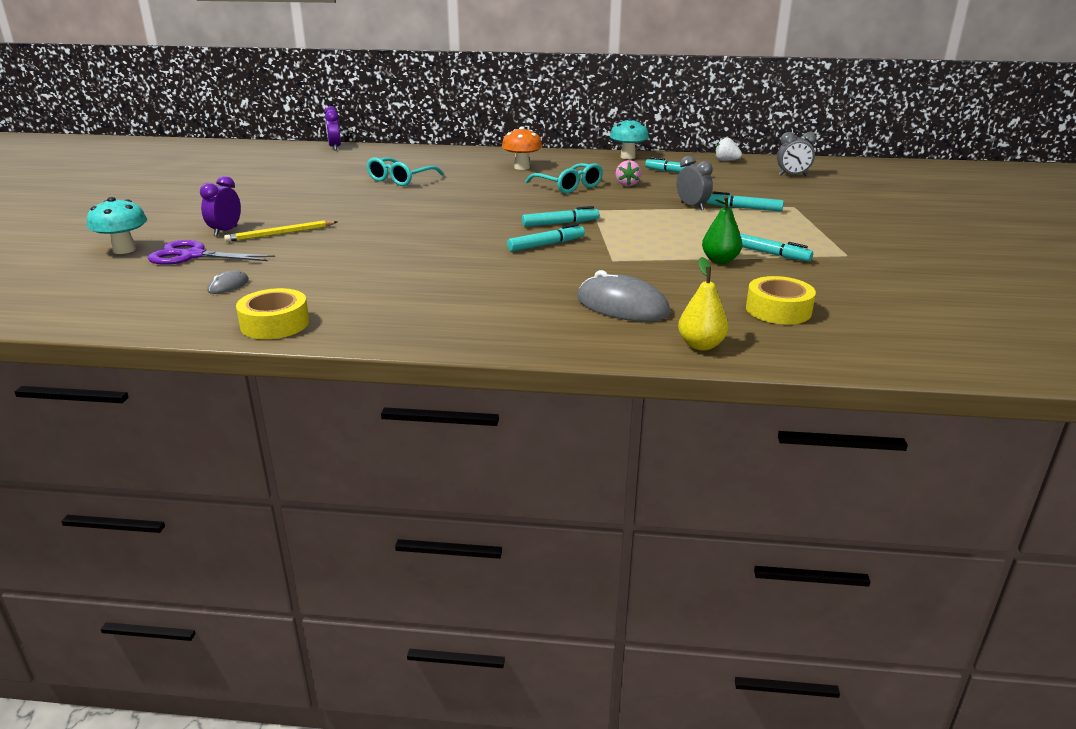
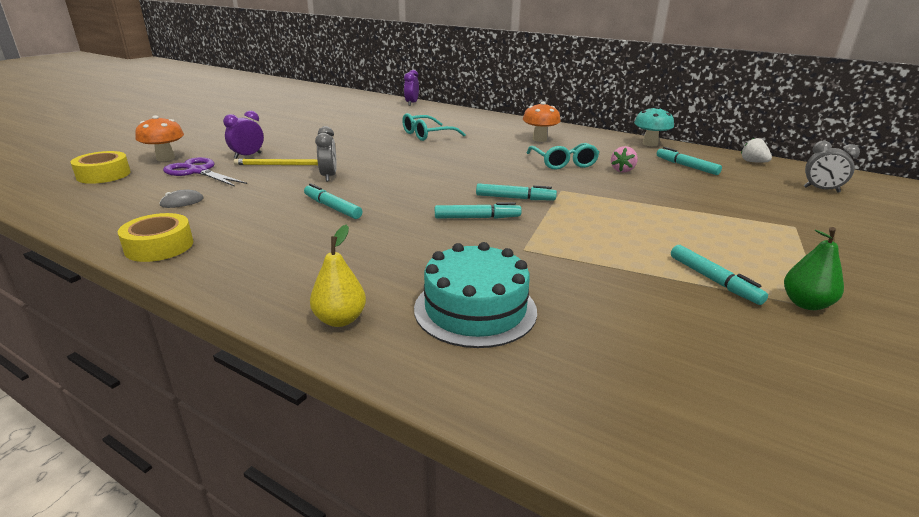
camera: 25 degrees right, 0 degrees up
turquoise mushroom [87,197,147,254] -> orange mushroom [135,115,184,161]
grey mouse [577,270,671,322] -> turquoise cake [414,242,537,348]
grey clock [677,156,713,210] -> grey clock moved to [315,126,337,181]
yellow pear [678,257,729,350] -> yellow pear moved to [310,225,366,327]
green pear [702,196,742,264] -> green pear moved to [784,227,844,310]
turquoise marker [706,191,784,212] -> turquoise marker moved to [304,183,362,219]
yellow tape [746,276,816,324] -> yellow tape moved to [70,151,131,184]

